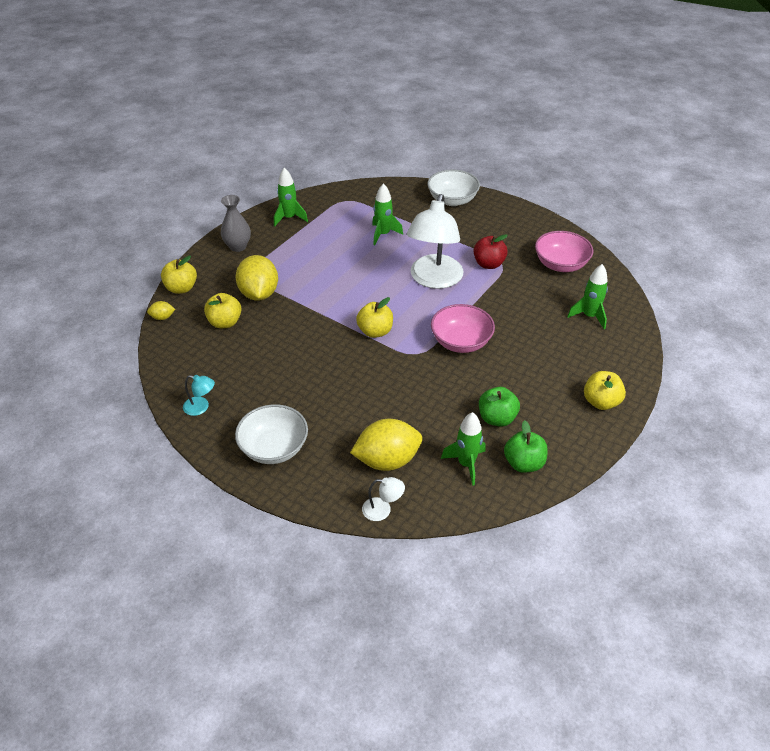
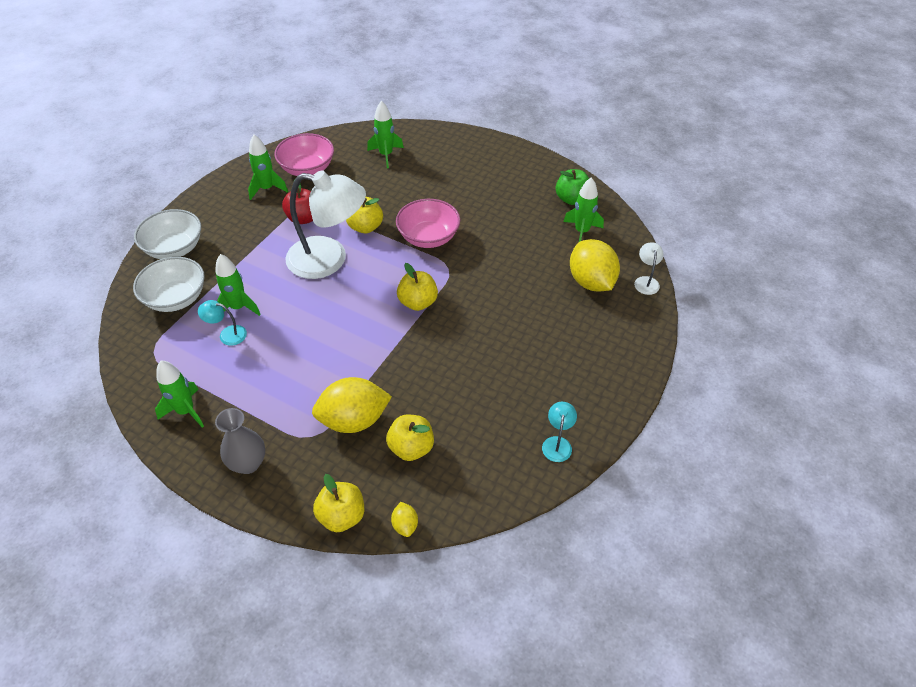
camera: 95 degrees left, 5 degrees up
white bowl [235,404,308,464] -> white bowl moved to [133,257,205,312]
green apple [479,387,520,427] -> none
yellow apple [584,371,626,410] -> yellow apple moved to [346,197,383,233]
none -> turquoise lamp [198,300,247,346]
none -> green rocket [248,135,288,200]

